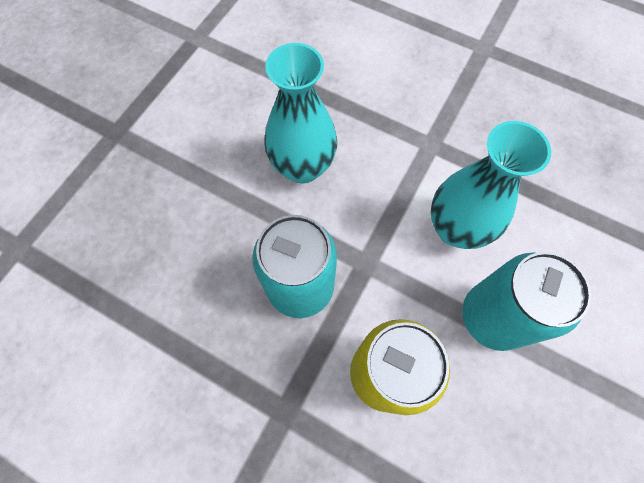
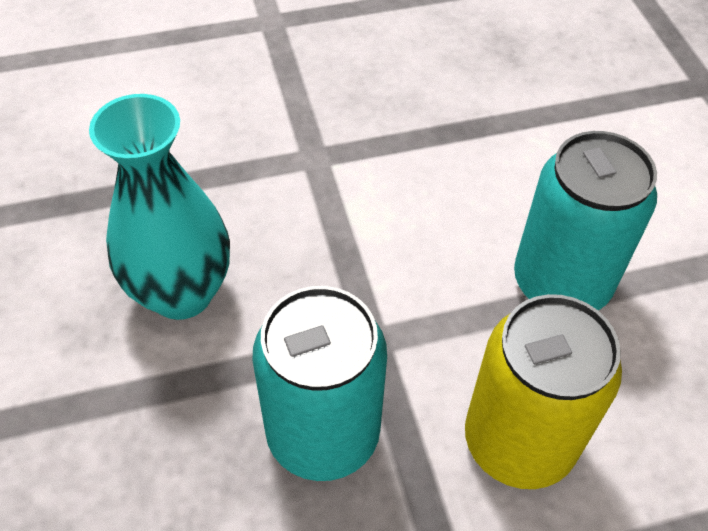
camera: 45 degrees left, 15 degrees down
turquoise vase [431,121,551,249] -> none

